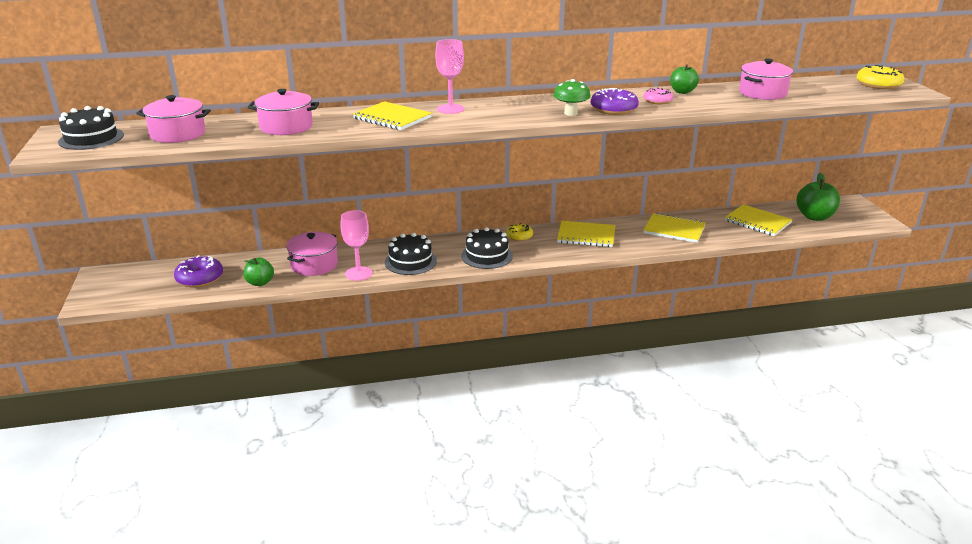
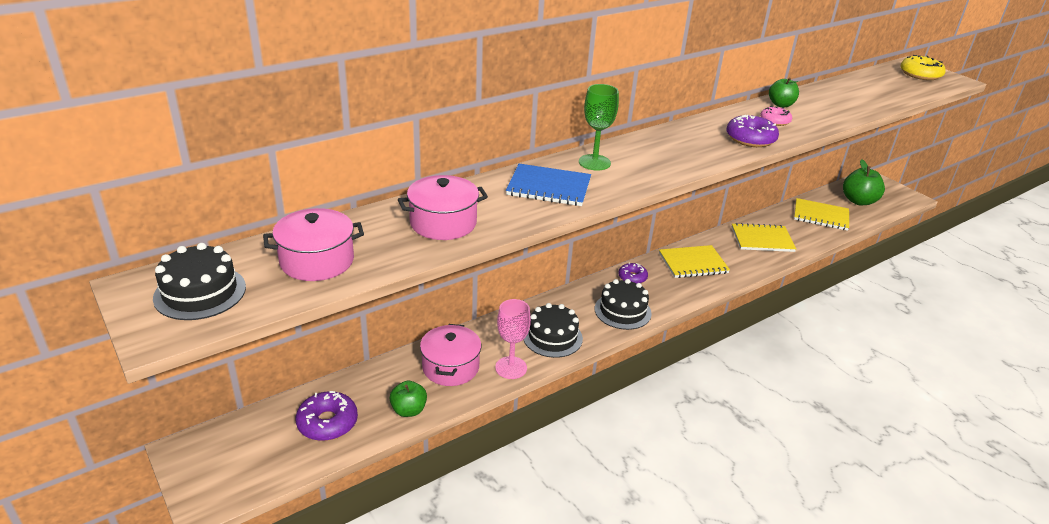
camera: 25 degrees left, 5 degrees up
yellow notebook [352,101,432,130] -> blue notebook [506,164,591,206]
pink goblet [435,39,465,114] -> green goblet [579,84,619,171]
yellow donut [506,223,533,241] -> purple donut [618,262,648,283]
green mushroom [553,79,591,116] -> none
pink pot [739,58,793,100] -> none

